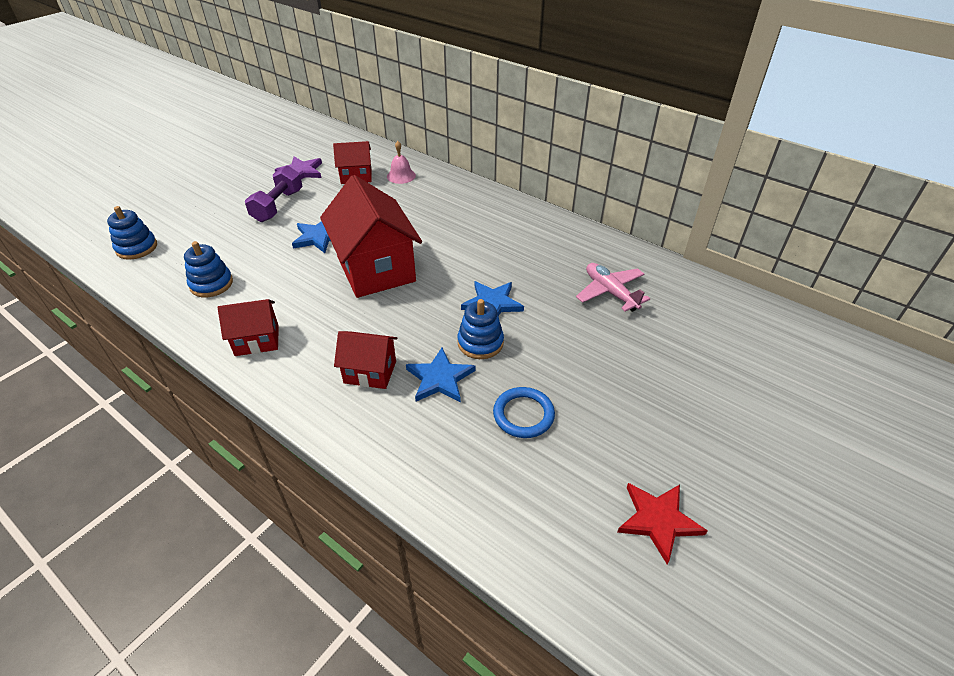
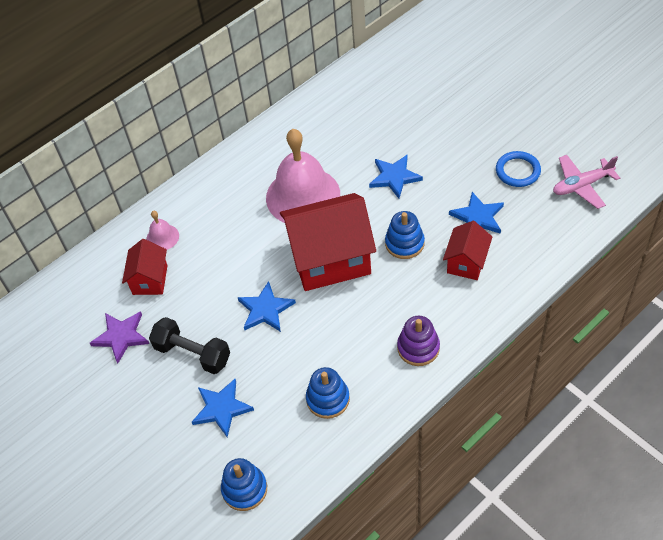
camera: 75 degrees left, 10 degrees up
red house [218,299,279,356] -> purple stacking toy [397,316,440,366]
purple dumbbell [245,166,303,222] -> black dumbbell [149,317,230,374]
blue stacking toy [457,299,504,359] -> blue stacking toy moved to [385,211,425,259]
pink plane [576,263,650,312] -> pink plane moved to [553,155,620,209]
red star [617,483,708,564] -> none
none -> blue star [192,379,254,437]
none -> pink bell [266,129,340,223]

